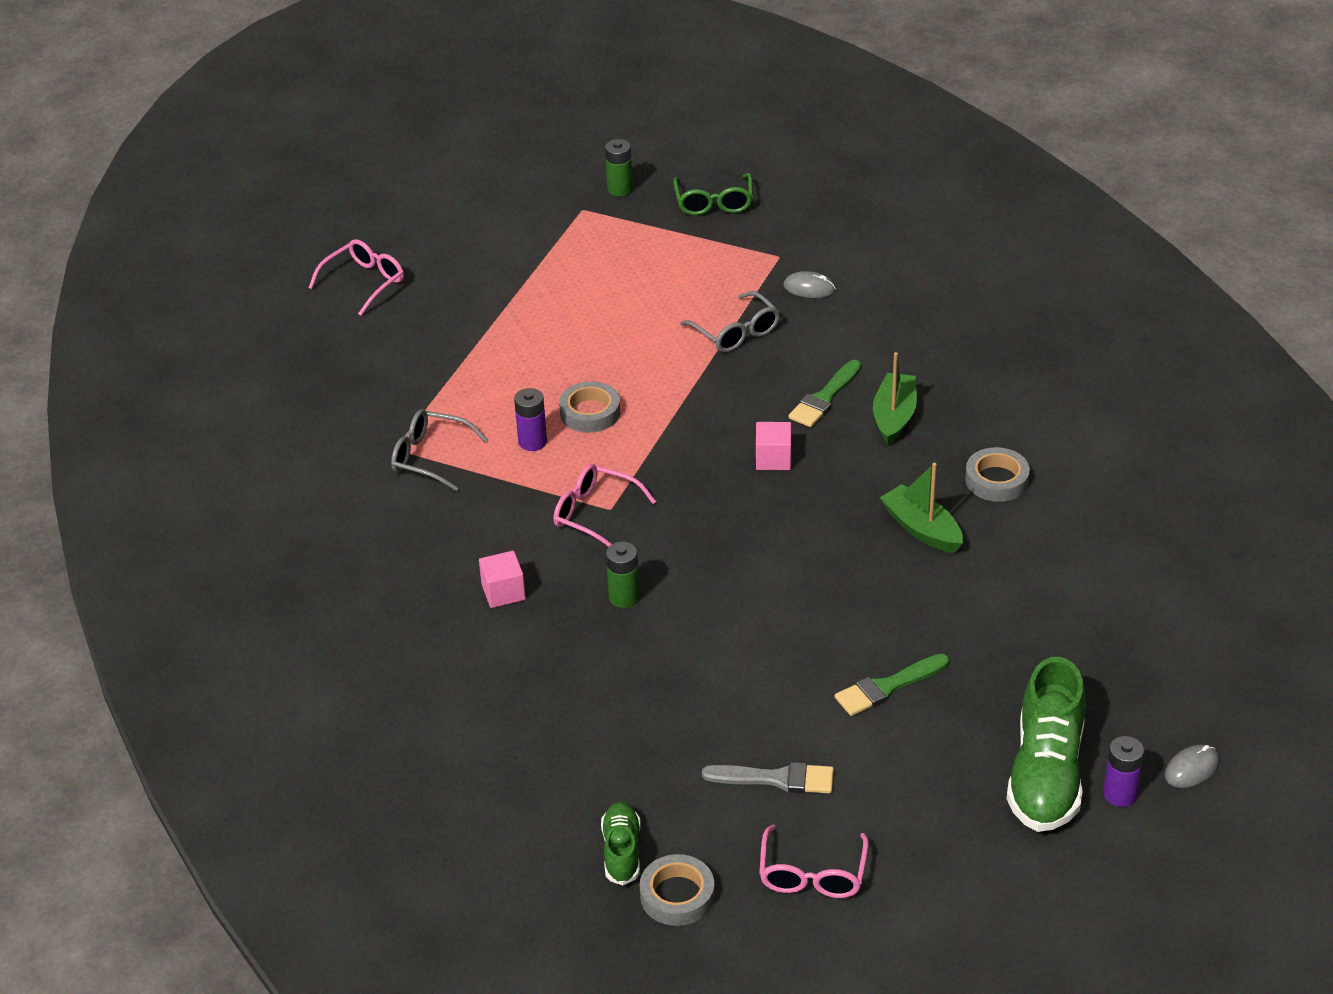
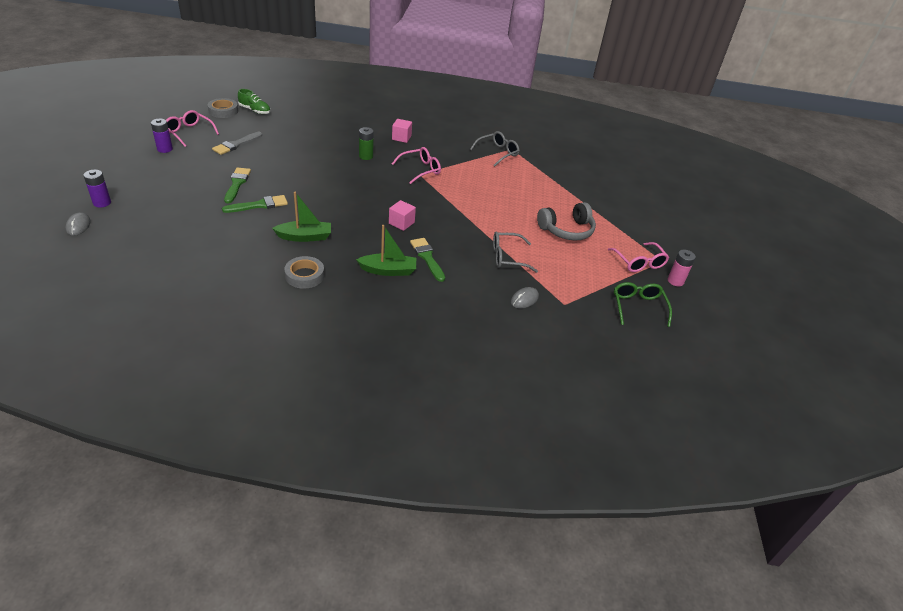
camera: 115 degrees right, 0 degrees up
pink glasses [309,239,404,316] -> pink glasses moved to [608,242,669,272]
purple battery [514,388,547,451] -> purple battery moved to [151,119,173,153]
grey tape [559,381,621,433] -> none
green battery [605,139,633,196] -> pink battery [668,250,696,286]
green glasses [673,173,753,215] -> green glasses turned 60 degrees clockwise [614,282,672,327]
green boat [873,352,917,445] -> green boat turned 45 degrees counterclockwise [356,225,416,276]
green shoe [1007,657,1086,832] -> none
none -> green brush [222,195,288,213]
none -> grey headphones [537,202,596,241]

